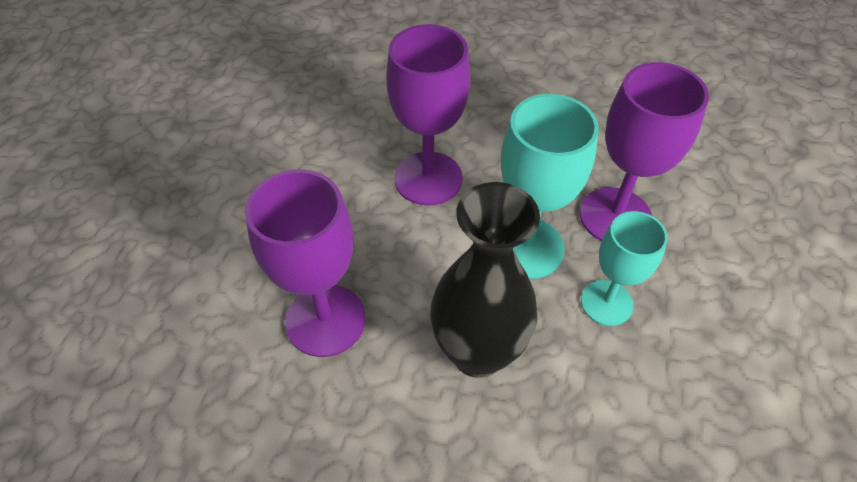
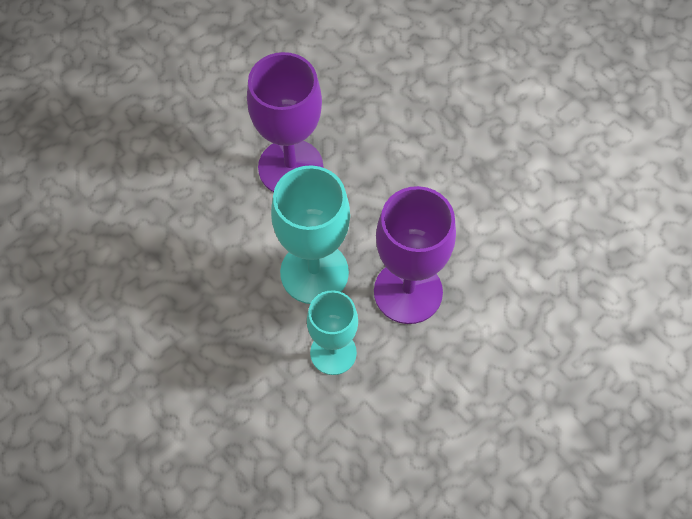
camera: 35 degrees right, 10 degrees up
purple goblet [245,169,366,357] -> none
black vase [430,182,540,378] -> none

